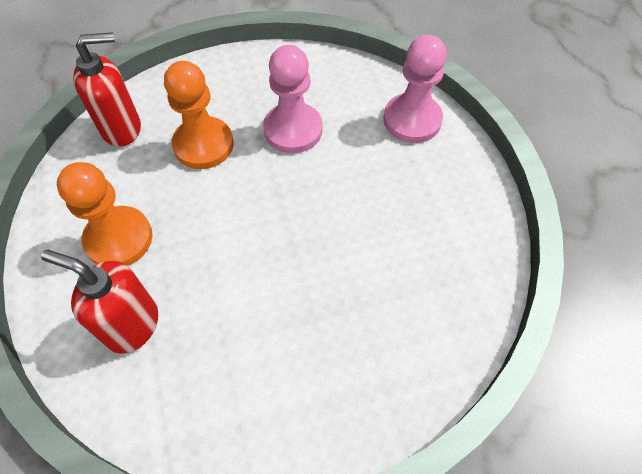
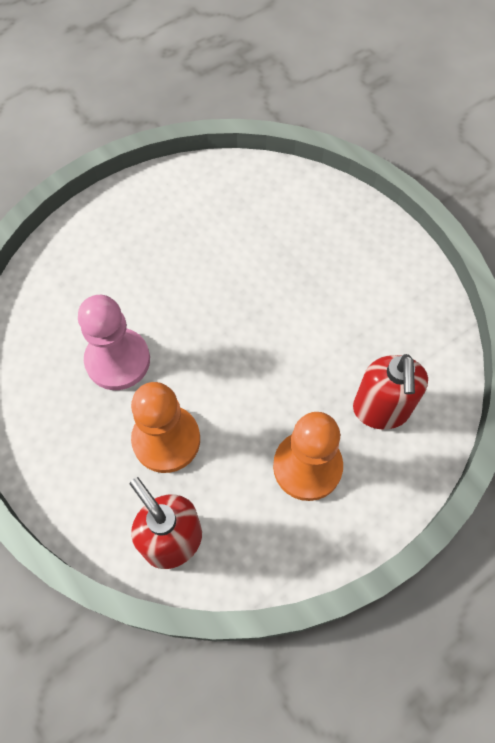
camera: 110 degrees left, 5 degrees up
pink pawn [383,35,447,143] -> none

